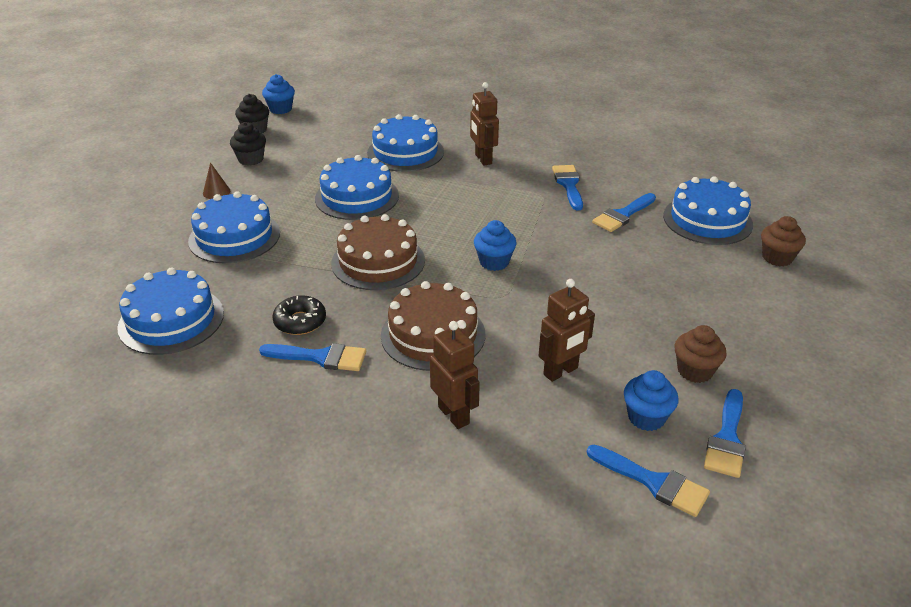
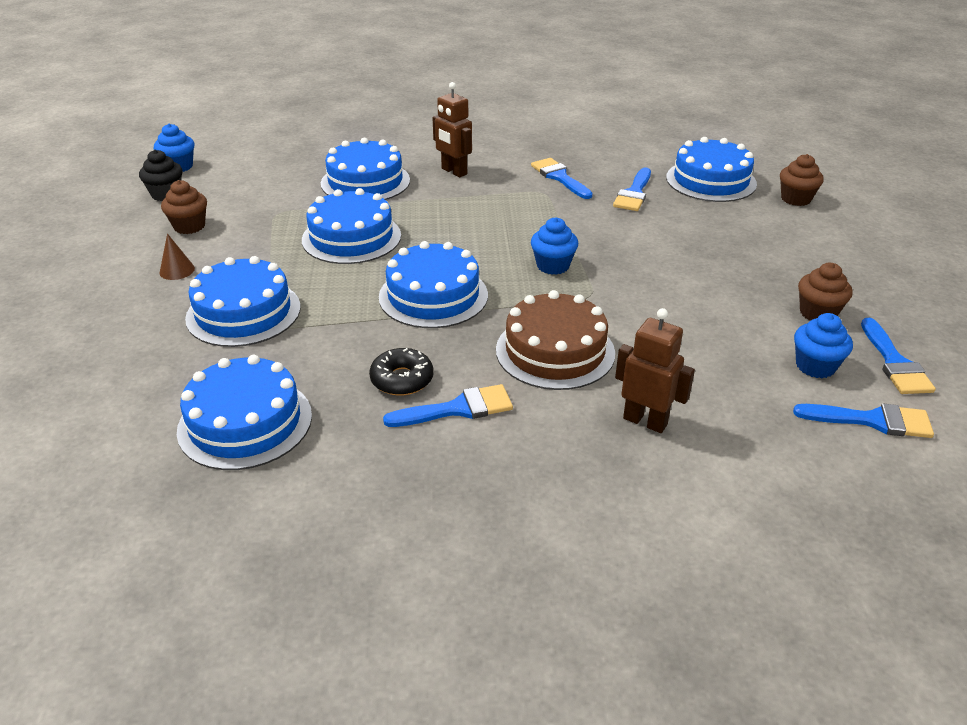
camera: 25 degrees left, 0 degrees up
black cupcake [230,122,266,166] -> brown cupcake [161,180,207,234]
brown cake [331,214,425,290] -> blue cake [379,241,488,328]
brown robot [539,279,595,382] -> none

